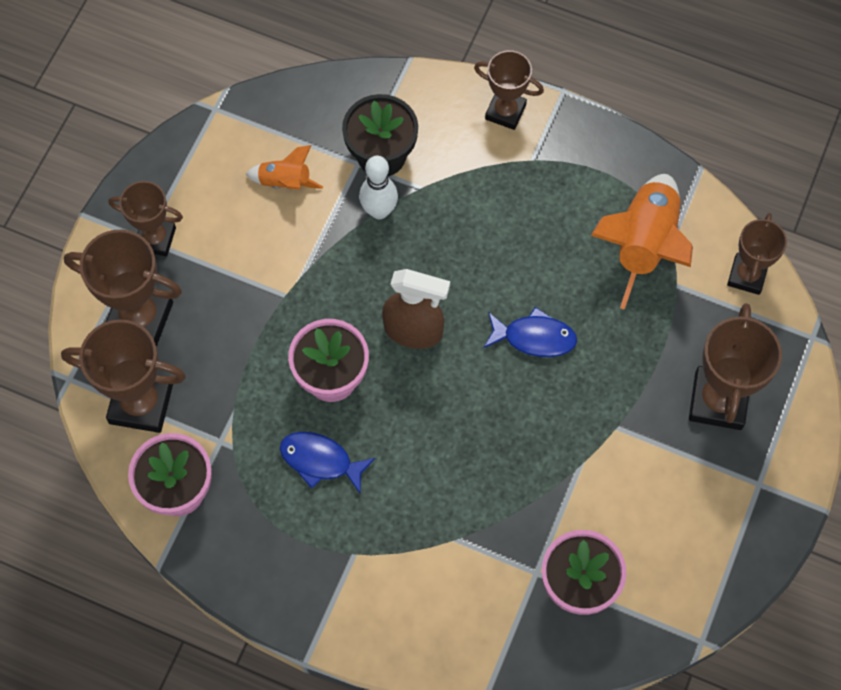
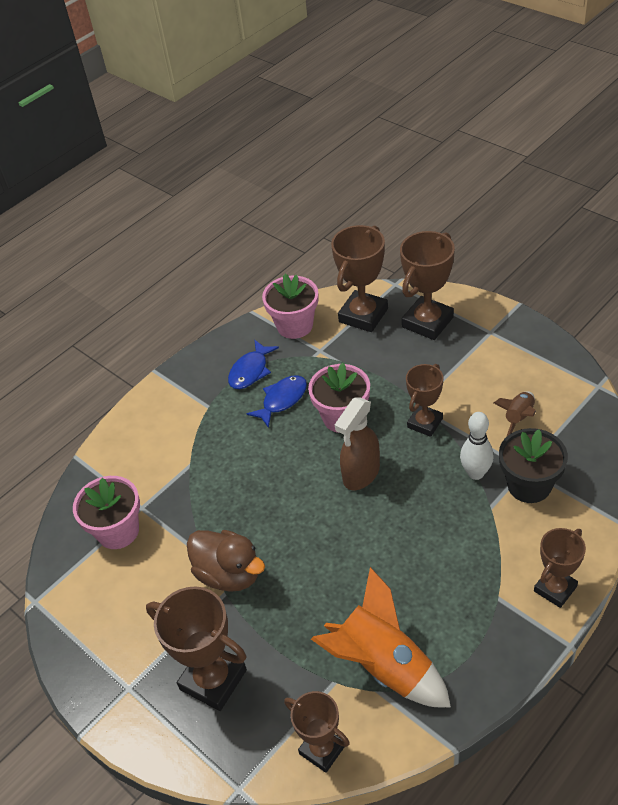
camera: 115 degrees right, 20 degrees down
brown trophy [108,181,183,257] -> brown trophy moved to [406,364,443,437]
orange rocket [246,145,323,190] -> brown rocket [494,391,536,437]
blue fish [484,307,577,357] -> blue fish moved to [228,340,279,389]
none -> brown duck [187,530,265,592]

